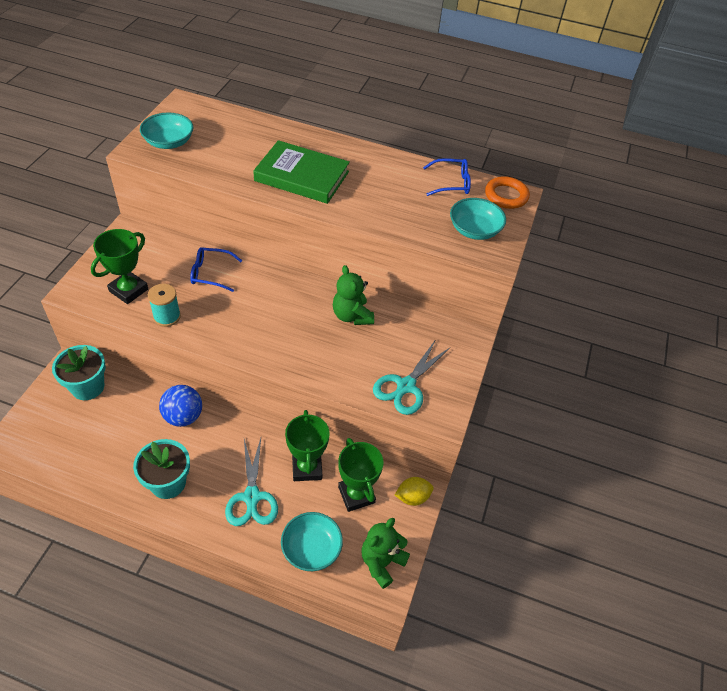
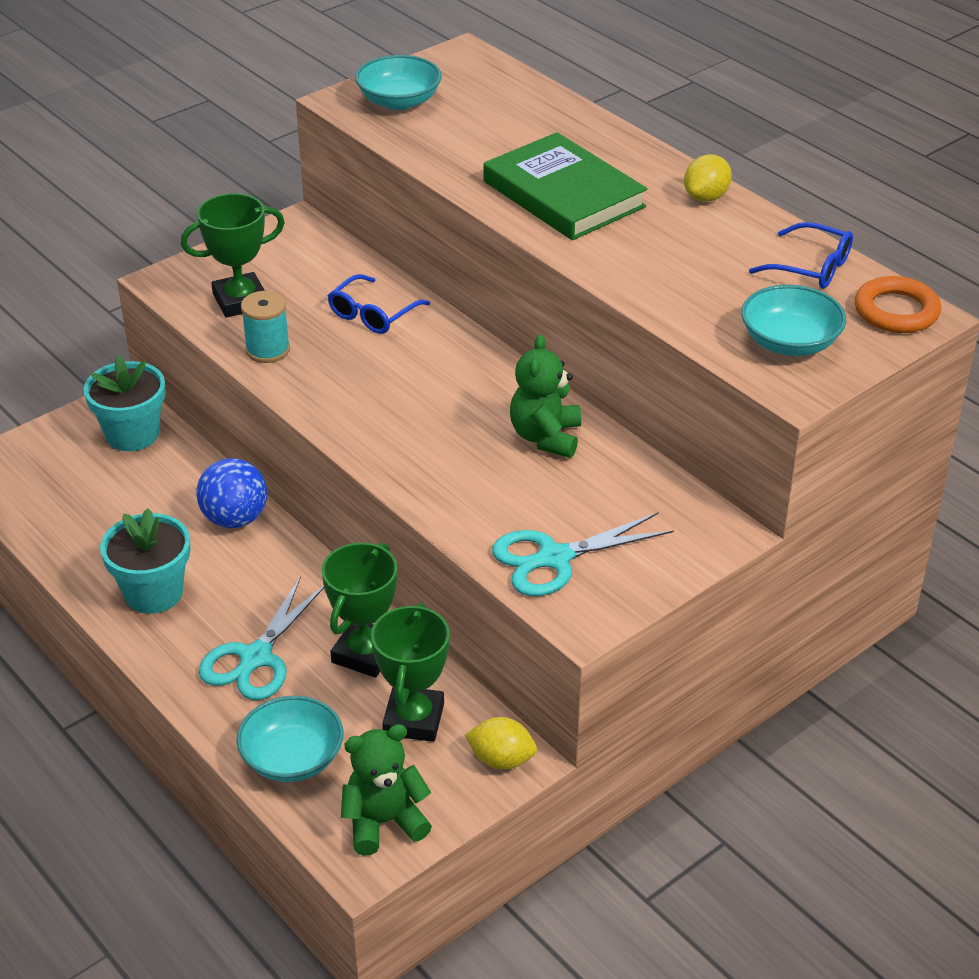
camera: 35 degrees right, 10 degrees down
blue glasses [190,247,242,292] -> blue glasses turned 90 degrees counterclockwise [328,274,430,334]
none -> yellow lemon [684,154,732,202]

